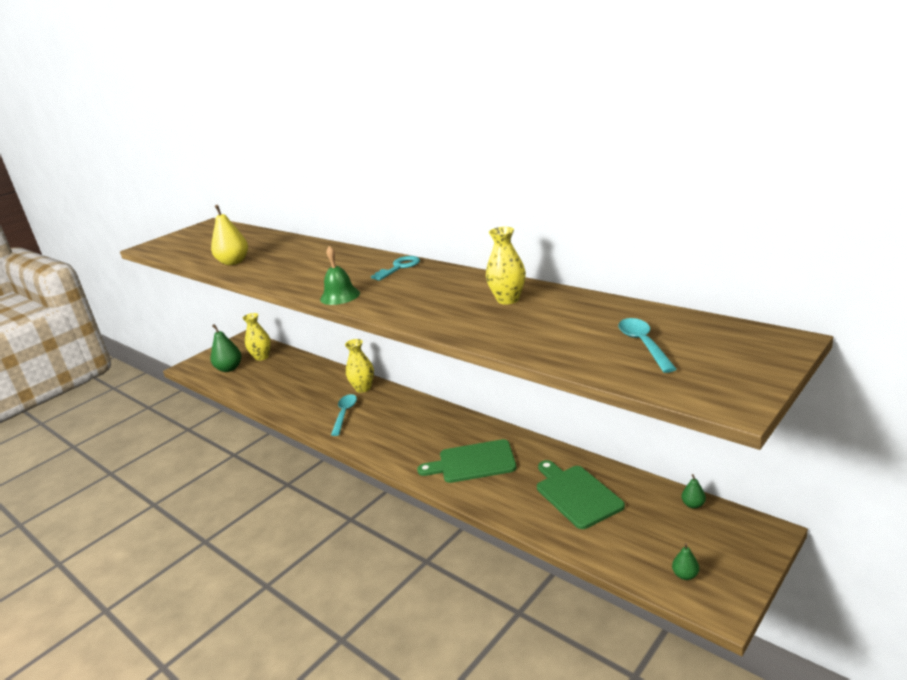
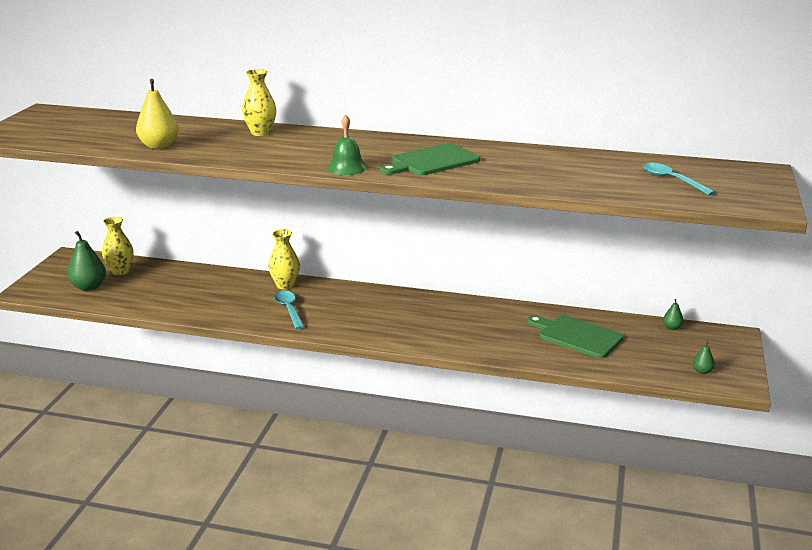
camera: 30 degrees left, 0 degrees up
turquoise key [371,256,420,281] -> none
green cutting board [417,439,517,483] -> green cutting board moved to [380,143,480,175]
yellow vase [486,227,526,304] -> yellow vase moved to [242,69,276,136]

